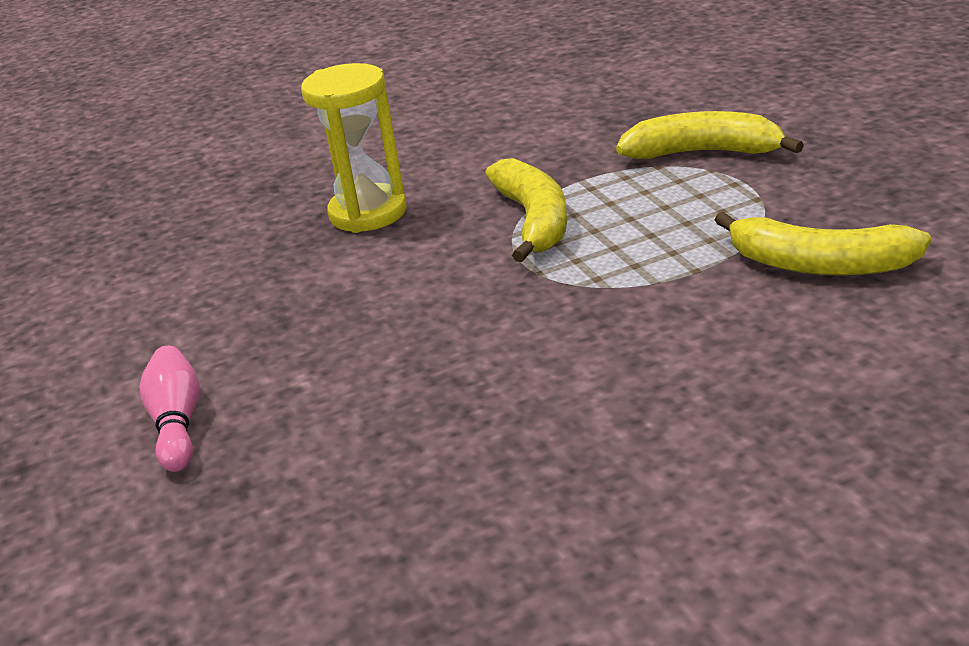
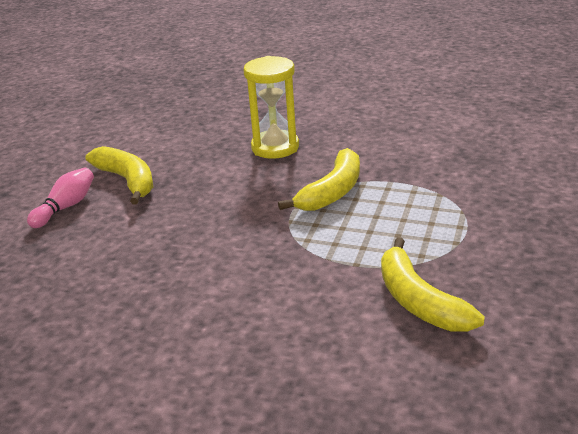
camera: 40 degrees right, 0 degrees up
yellow banana [616,111,804,159] -> yellow banana moved to [85,146,153,204]

